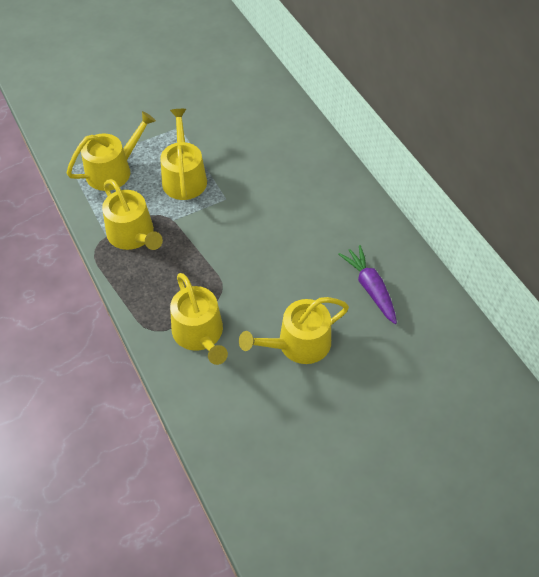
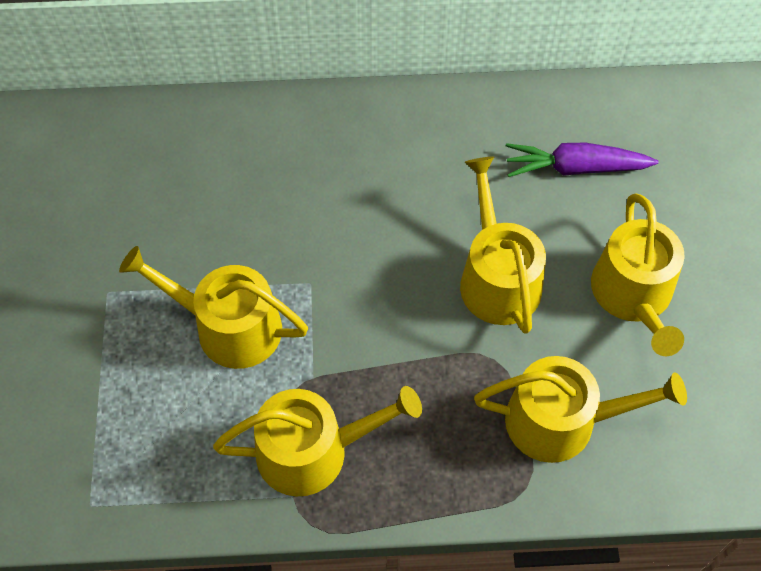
camera: 65 degrees left, 5 degrees up
yellow watering can [67,111,156,191] -> yellow watering can moved to [460,157,546,334]

